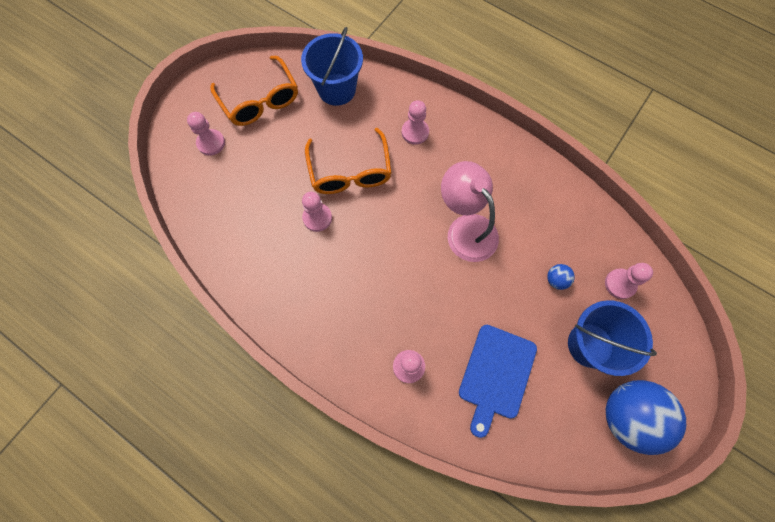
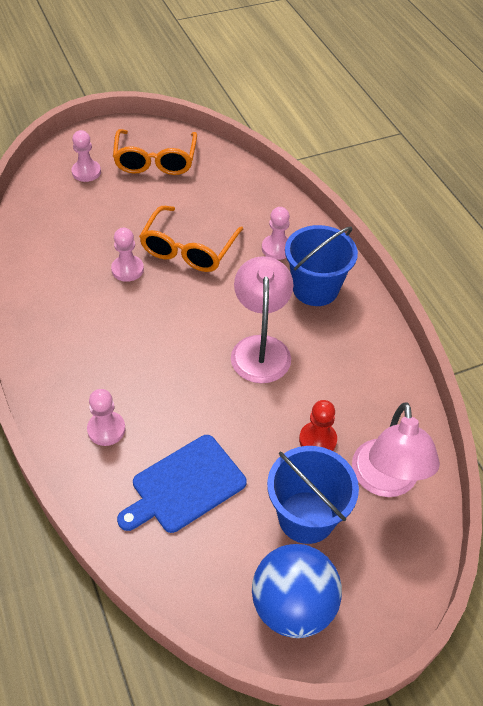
camera: 30 degrees right, 20 degrees down
blue bucket [301,27,363,106] -> blue bucket moved to [285,225,358,306]
blue ball [547,264,575,290] -> red pawn [299,400,337,451]
pink pawn [605,263,653,299] -> pink lamp [352,402,440,497]

